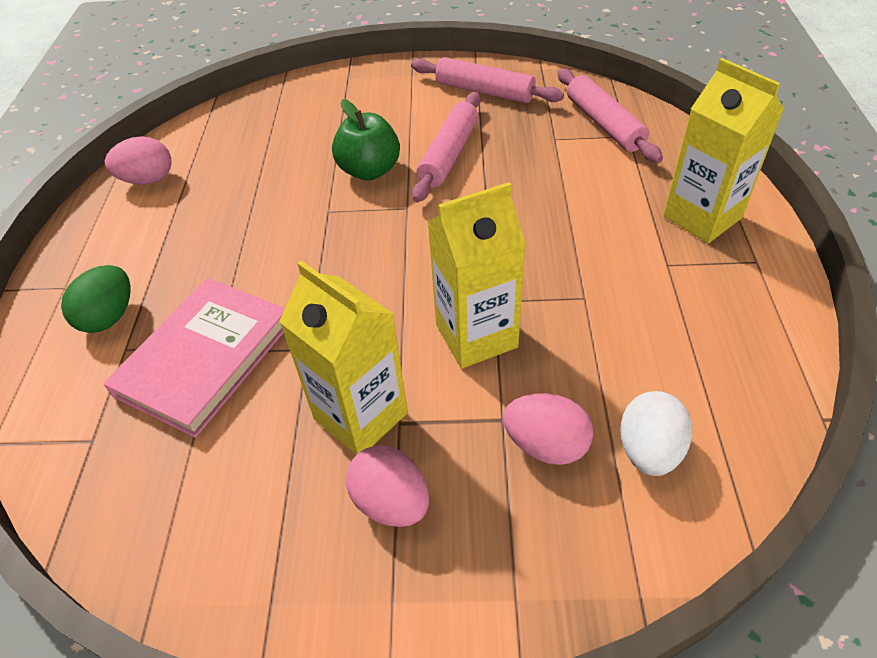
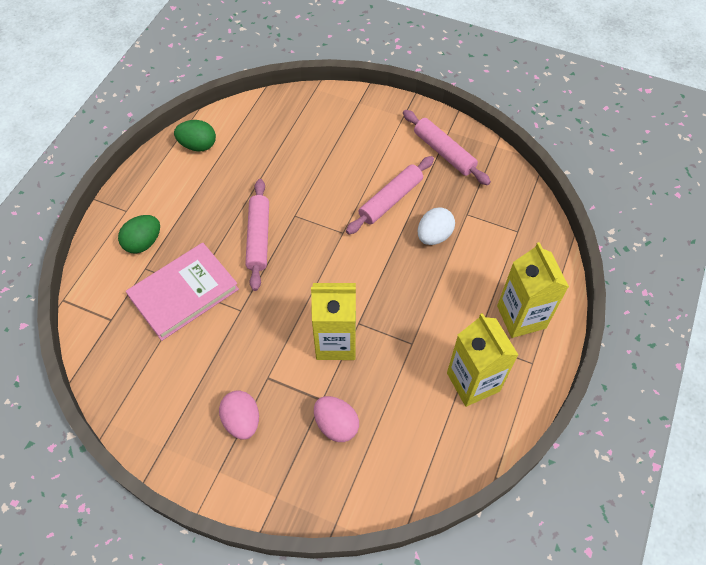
camera: 20 degrees right, 10 degrees up
pink egg [105,136,172,185] -> green egg [174,120,216,152]
yellow carton [279,261,408,455] -> yellow carton moved to [447,313,518,407]
green apple [332,99,400,180] -> none
pink rolling pin [557,68,663,163] -> pink rolling pin moved to [245,179,269,291]
white egg [620,391,692,476] -> white egg moved to [418,207,455,245]

